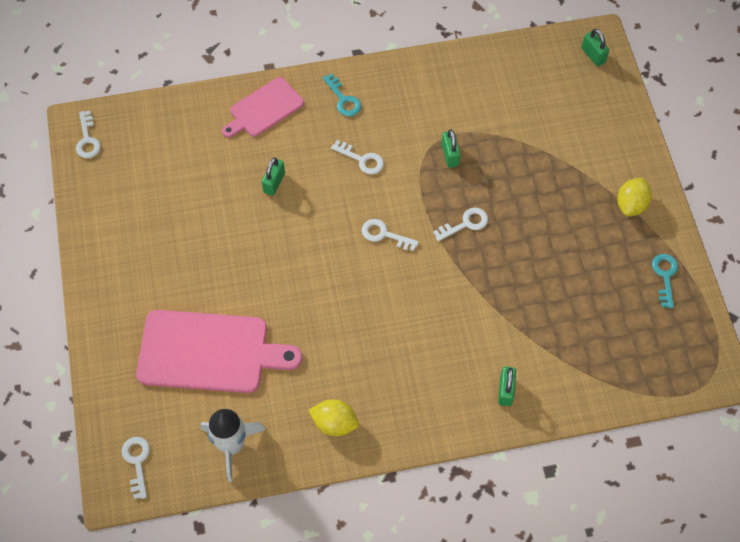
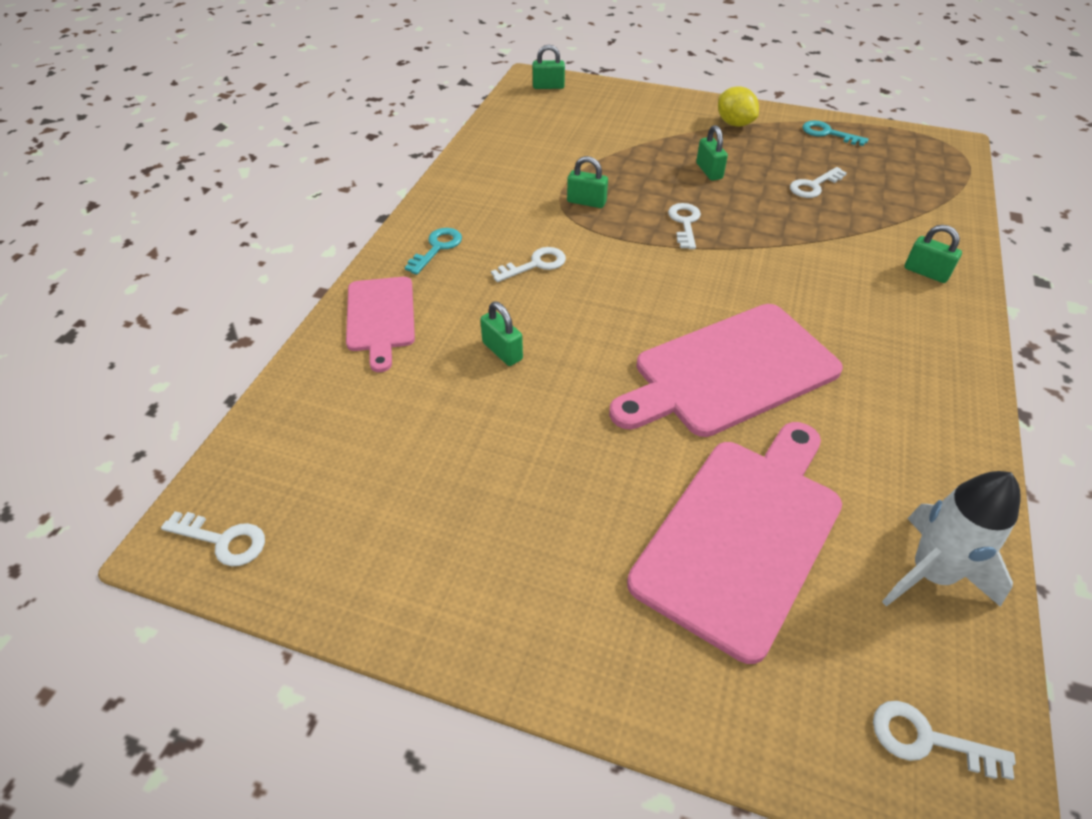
camera: 60 degrees left, 15 degrees down
yellow lemon [309,399,359,436] -> none
turquoise key [323,74,361,116] -> turquoise key turned 60 degrees counterclockwise [405,228,462,275]
white key [362,219,419,251] -> white key moved to [790,167,847,198]
none -> pink cutting board [609,304,843,437]
none -> green padlock [696,125,728,181]

